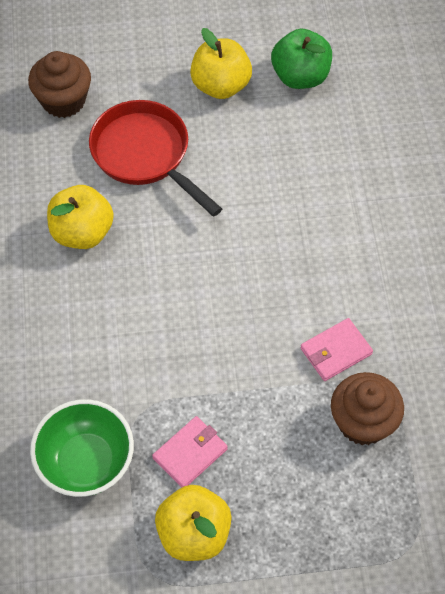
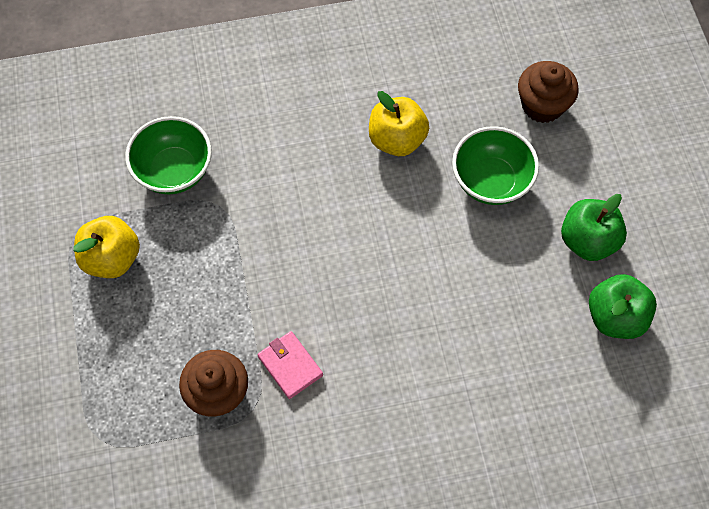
camera: 85 degrees right, 5 degrees up
red pan [89,100,222,217] -> green bowl [452,126,539,205]
pink wallet [152,416,228,488] -> none
yellow apple [190,28,252,99] -> green apple [561,194,627,261]

